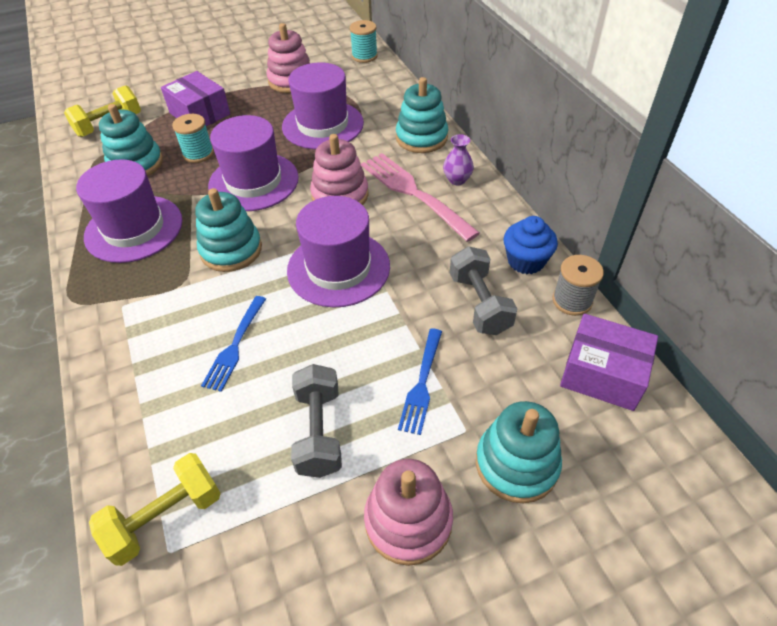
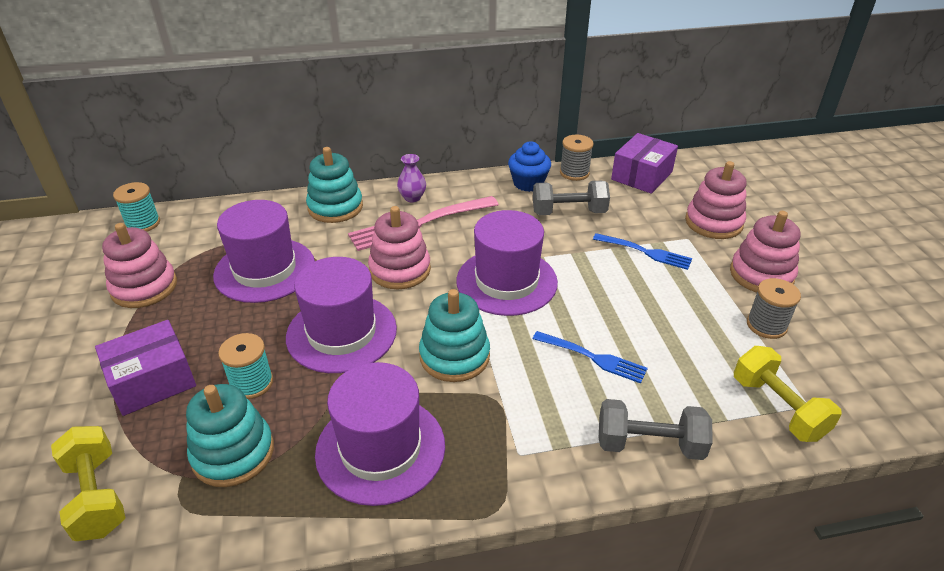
camera: 80 degrees left, 10 degrees down
grey dumbbell [291,364,342,478] -> grey dumbbell moved to [599,399,713,460]
turquoise stacking toy [476,401,562,503] -> pink stacking toy [685,161,747,239]
none -> grey spool [747,278,801,339]

